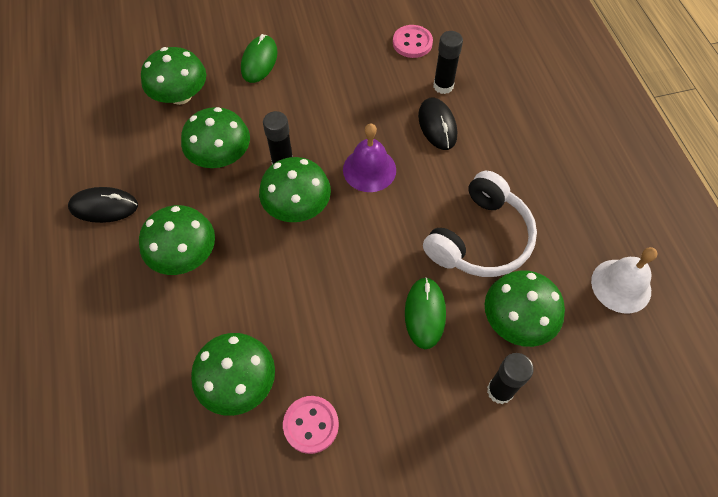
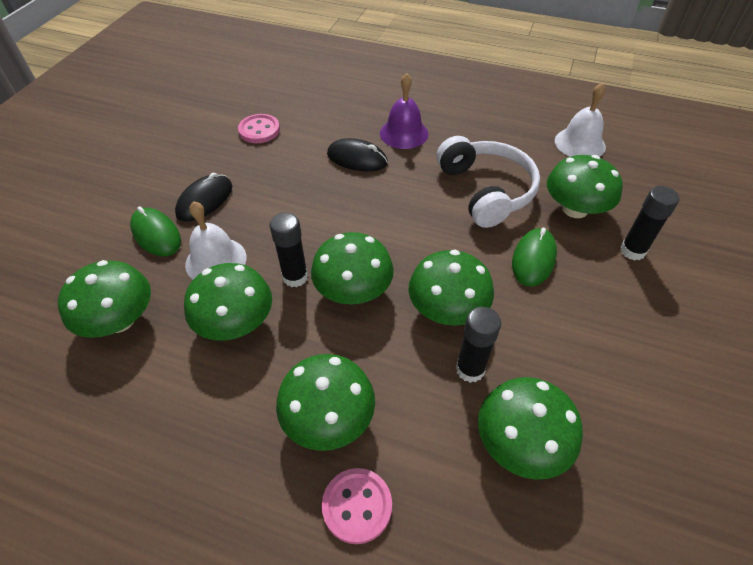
camera: 55 degrees left, 10 degrees down
black mouse [68,187,138,223] -> black mouse moved to [175,173,233,221]
pink button [283,396,339,454] -> pink button moved to [322,468,392,544]
purple bell [343,123,396,192] -> purple bell moved to [380,73,429,149]
green mouse [405,277,446,349] -> green mouse turned 75 degrees clockwise [512,228,557,287]
black glue stick [433,31,463,94] -> black glue stick moved to [456,307,501,383]
none -> white bell [185,201,246,280]
none -> green mushroom [408,250,494,326]

